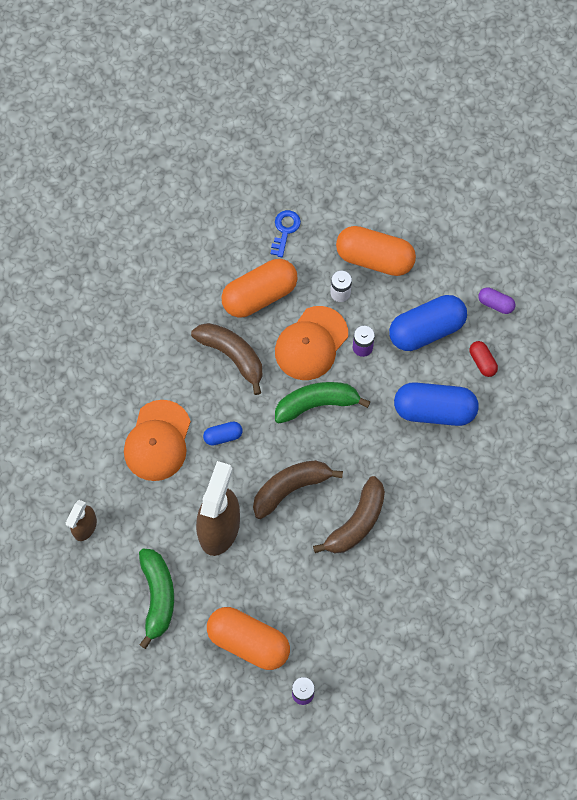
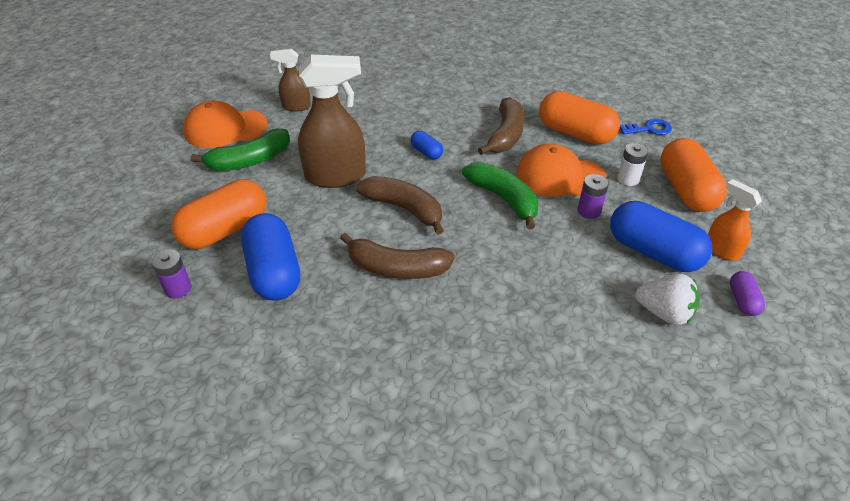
camera: 65 degrees right, 25 degrees down
orange cap [124,400,191,481] -> orange cap moved to [183,100,268,148]
orange capsule [207,607,290,670] -> orange capsule turned 45 degrees clockwise [171,179,266,249]
blue capsule [394,382,479,426] -> blue capsule moved to [241,213,300,301]
red capsule [469,341,498,377] -> white strawberry [635,274,700,325]
none -> orange spray bottle [708,179,762,261]

